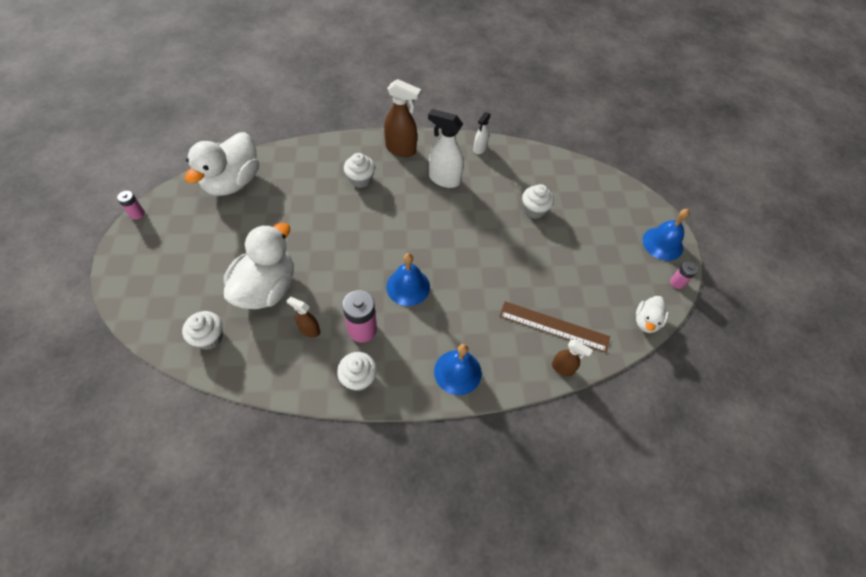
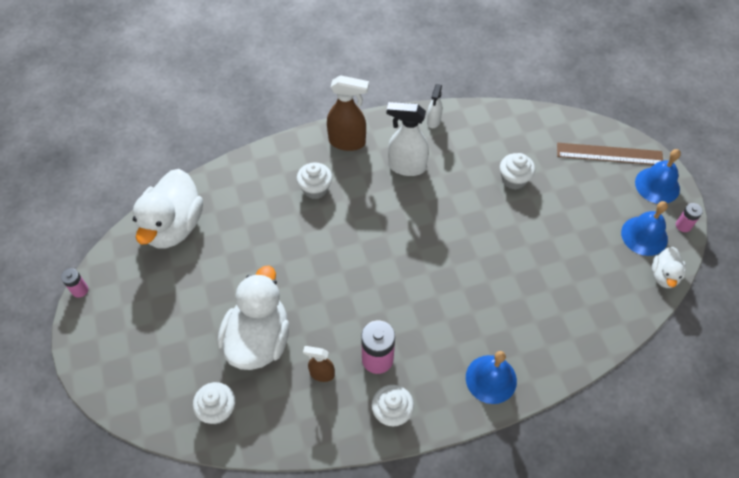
camera: 10 degrees left, 0 degrees up
blue bell [386,253,430,306] -> blue bell moved to [621,201,668,256]
brown ruler [499,301,610,353] -> brown ruler moved to [557,143,663,165]
brown spray bottle [552,340,593,376] -> none

